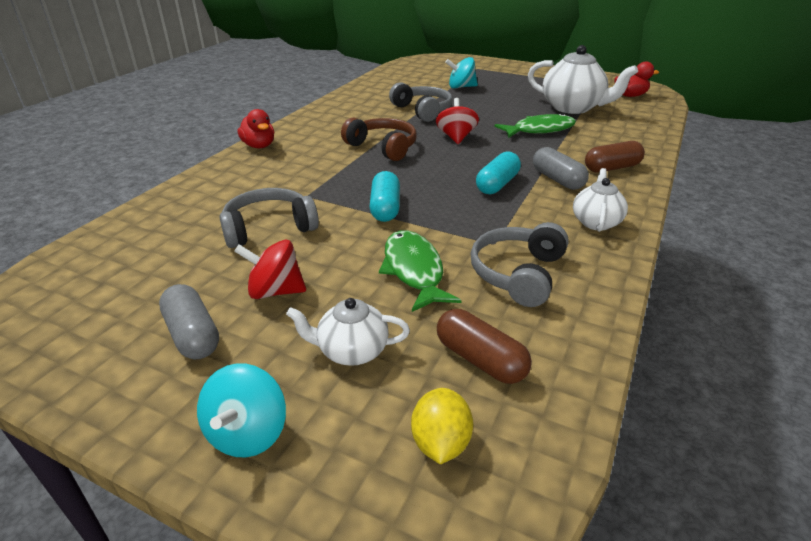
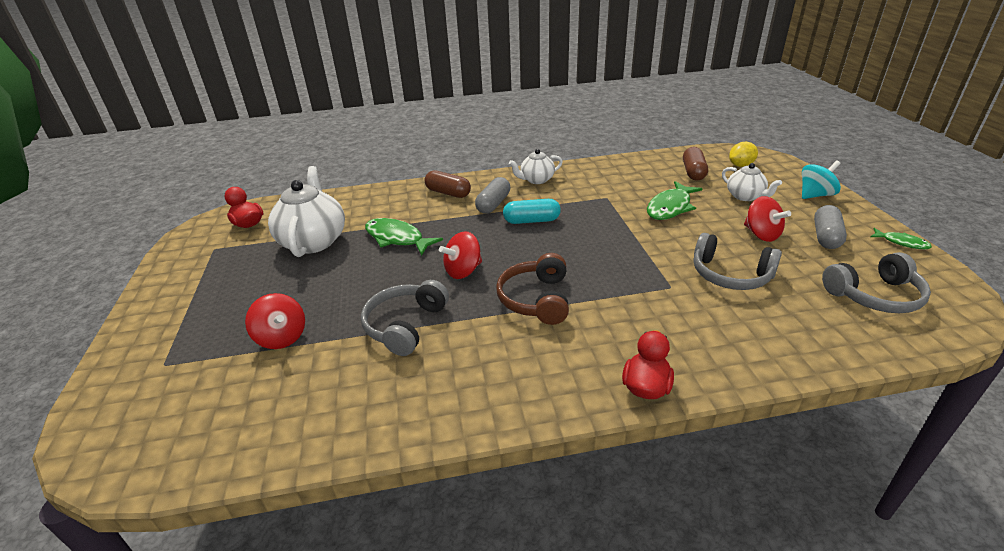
camera: 125 degrees left, 0 degrees up
turquoise capsule [369,171,400,222] -> none
turquoise spinning top [445,57,478,89] -> red spinning top [245,293,305,349]
grey headphones [470,222,569,307] -> grey headphones moved to [822,252,931,313]
none -> green fish [870,228,932,249]

